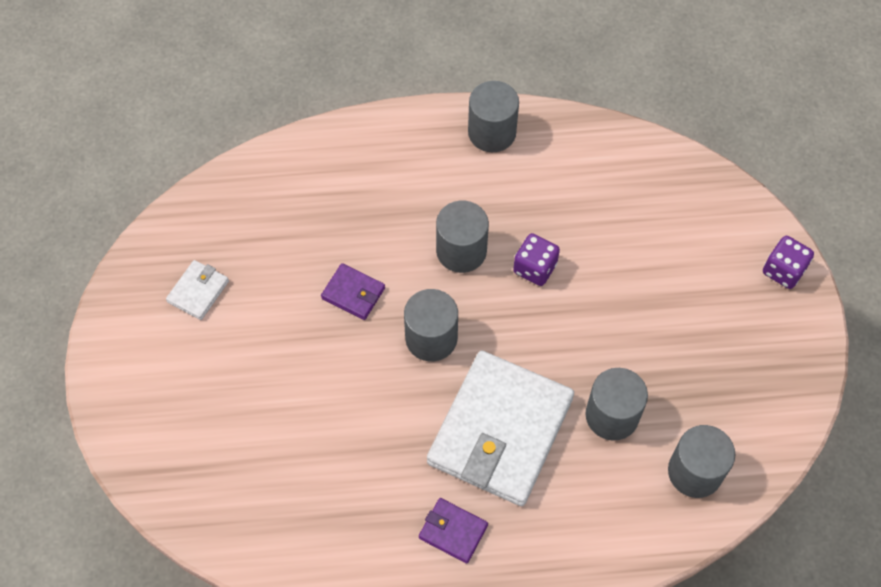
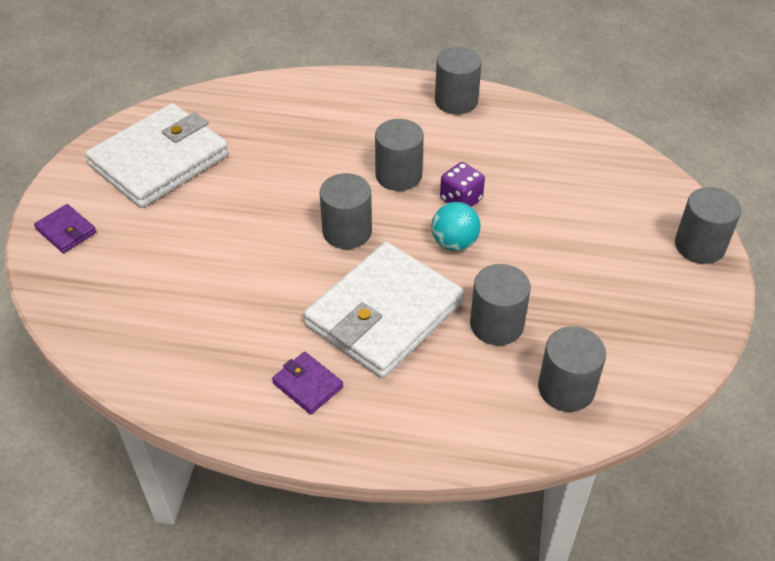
camera: 15 degrees right, 15 degrees down
white wallet [166,260,229,320] -> white wallet [85,103,229,208], size x2.39
purple wallet [321,263,385,320] -> purple wallet moved to [34,204,96,253]
purple dice [763,236,814,289] -> grey cylinder [675,187,741,264]
none -> turquoise ball [431,202,481,251]

